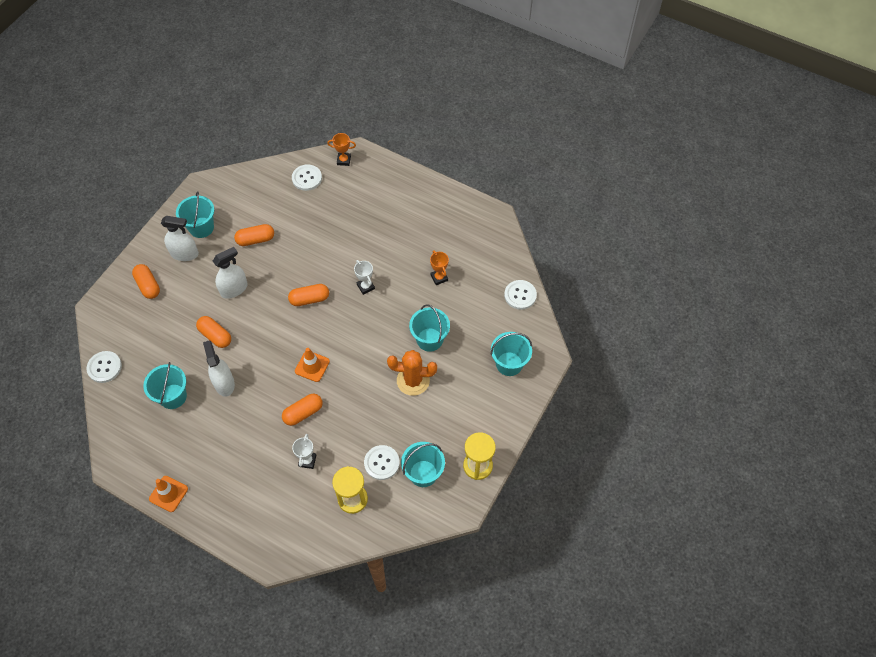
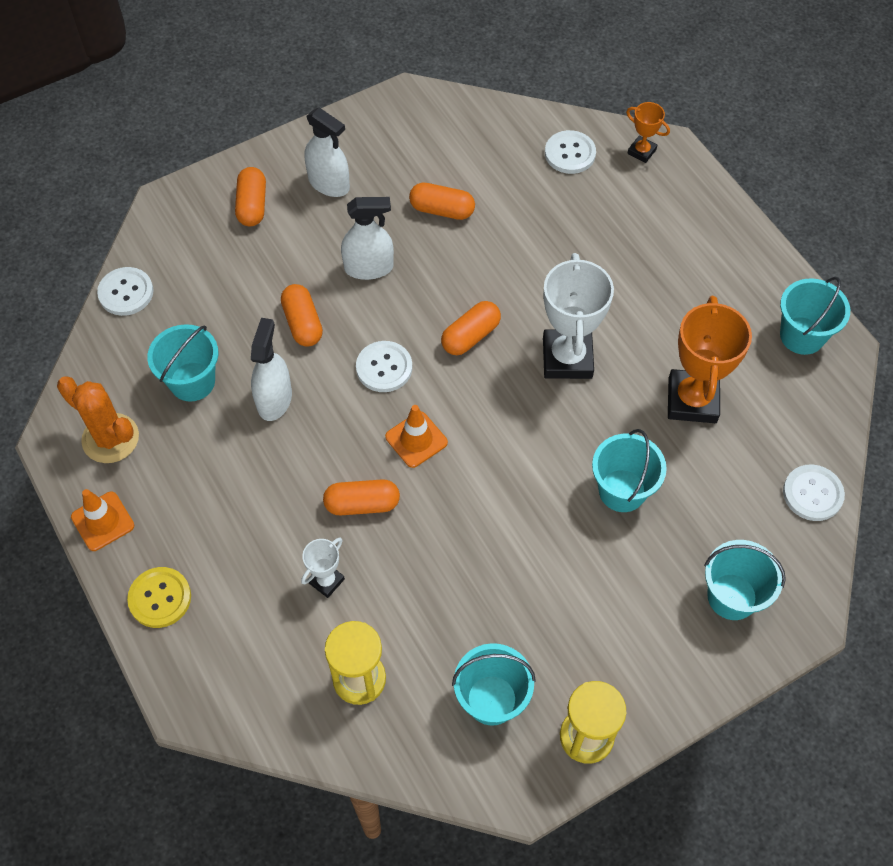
camera: 30 degrees right, 0 degrees up
turquoise bucket [176,191,214,238] -> turquoise bucket moved to [780,277,850,355]
orange capsule [288,284,329,306] -> orange capsule turned 60 degrees counterclockwise [441,301,501,355]
white trophy [354,260,375,295] -> white trophy [543,253,614,379], size x2.02
white button [364,445,400,480] -> white button moved to [356,341,412,392]
orange cactus [387,350,437,396] -> orange cactus moved to [57,376,139,463]
orange trophy [430,250,449,285] -> orange trophy [668,296,752,423], size x2.02
none -> yellow button [127,567,191,628]

